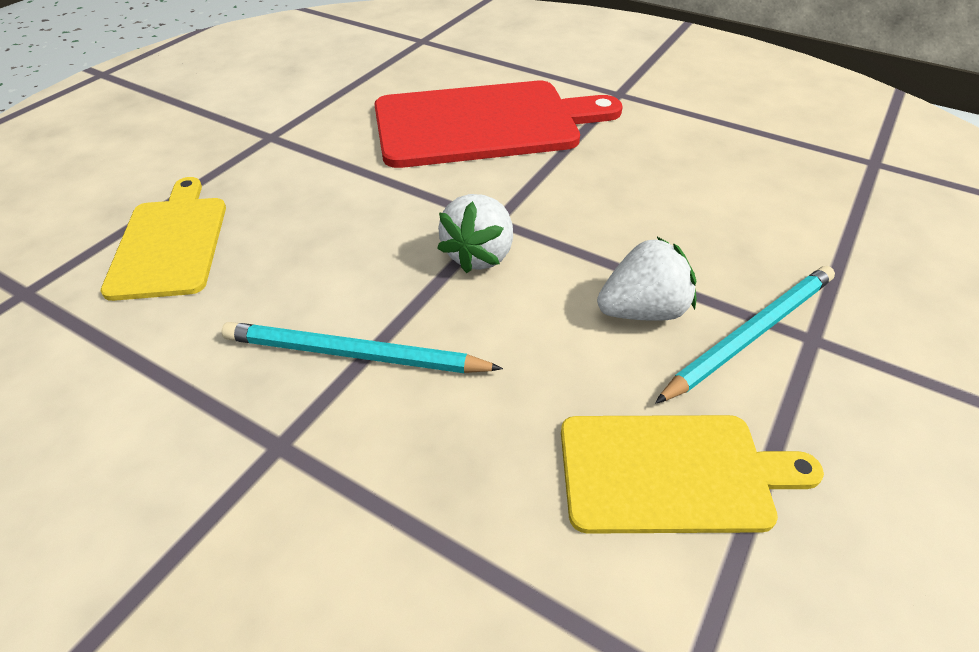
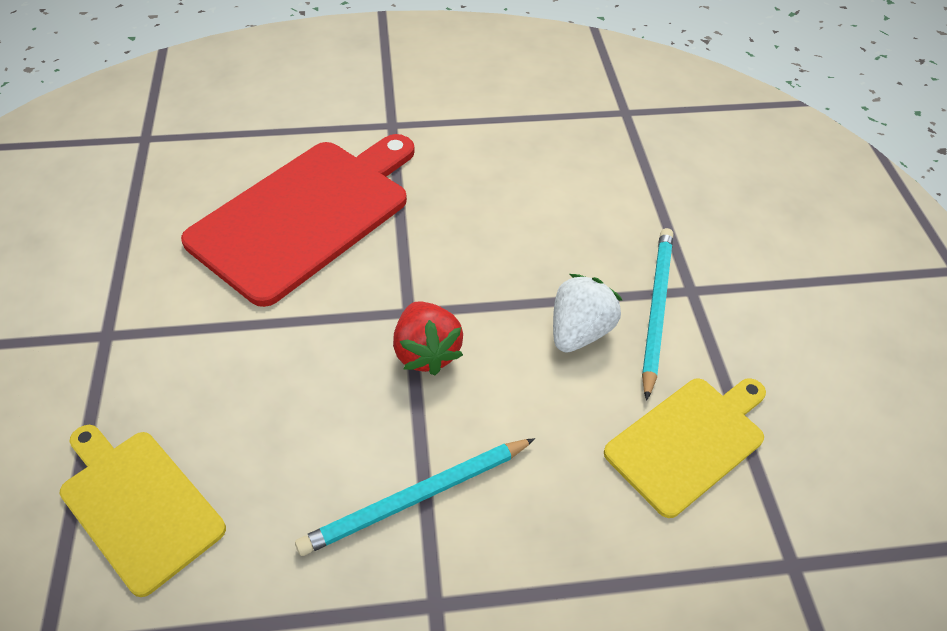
camera: 40 degrees left, 5 degrees up
white strawberry [437,194,513,273] -> red strawberry [393,301,463,375]

